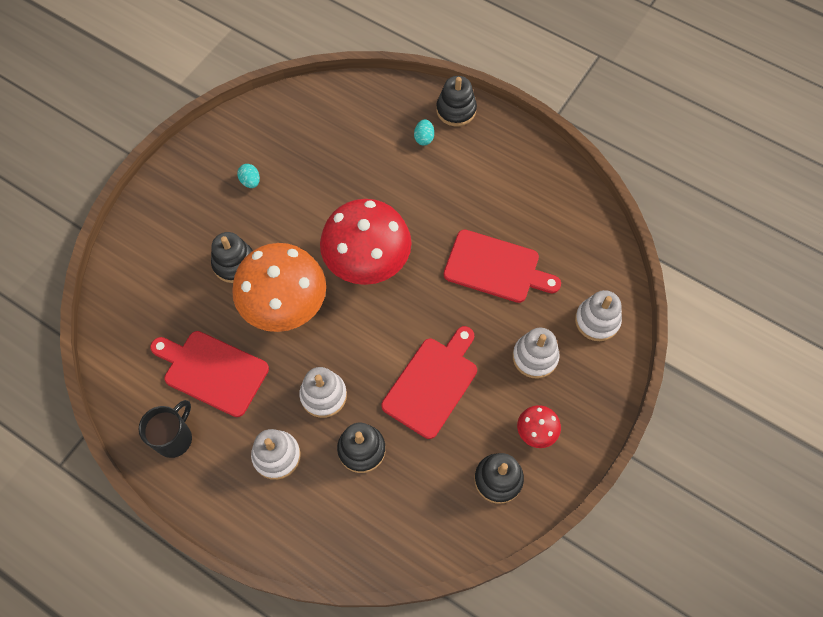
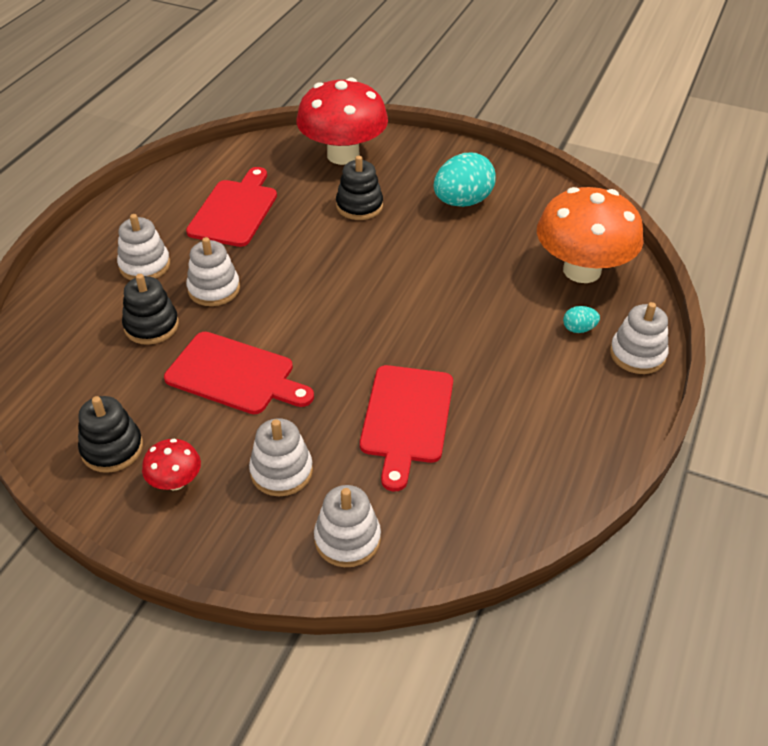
camera: 80 degrees right, 20 degrees down
black mug [139,400,192,458] -> none
orange mushroom [232,243,326,332] -> orange mushroom moved to [537,187,644,283]
turquoise egg [237,164,260,188] -> turquoise egg [434,153,496,207], size x2.20
red mushroom [320,199,411,285] -> red mushroom moved to [297,78,388,165]
black stacking toy [436,76,477,126] -> white stacking toy [610,302,668,374]

